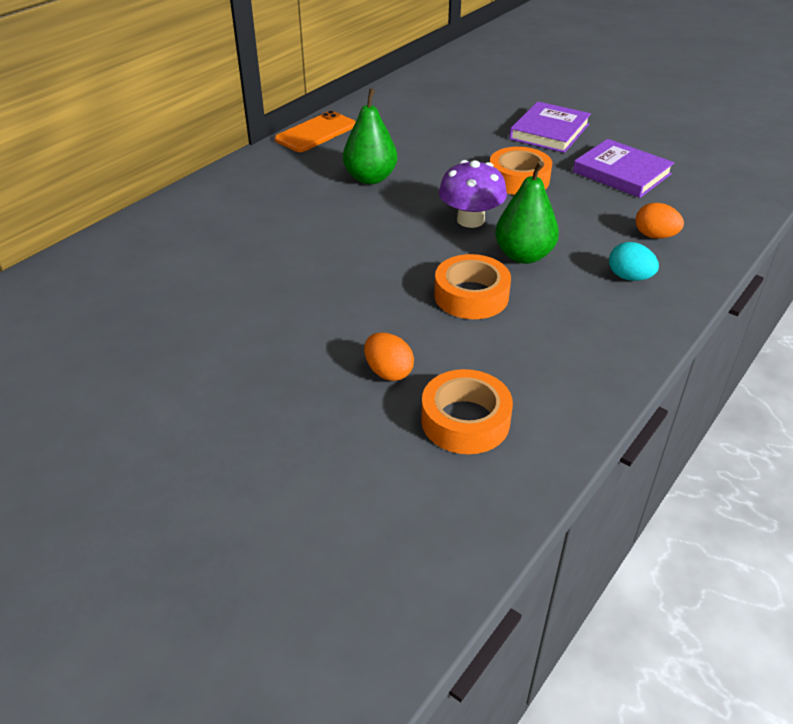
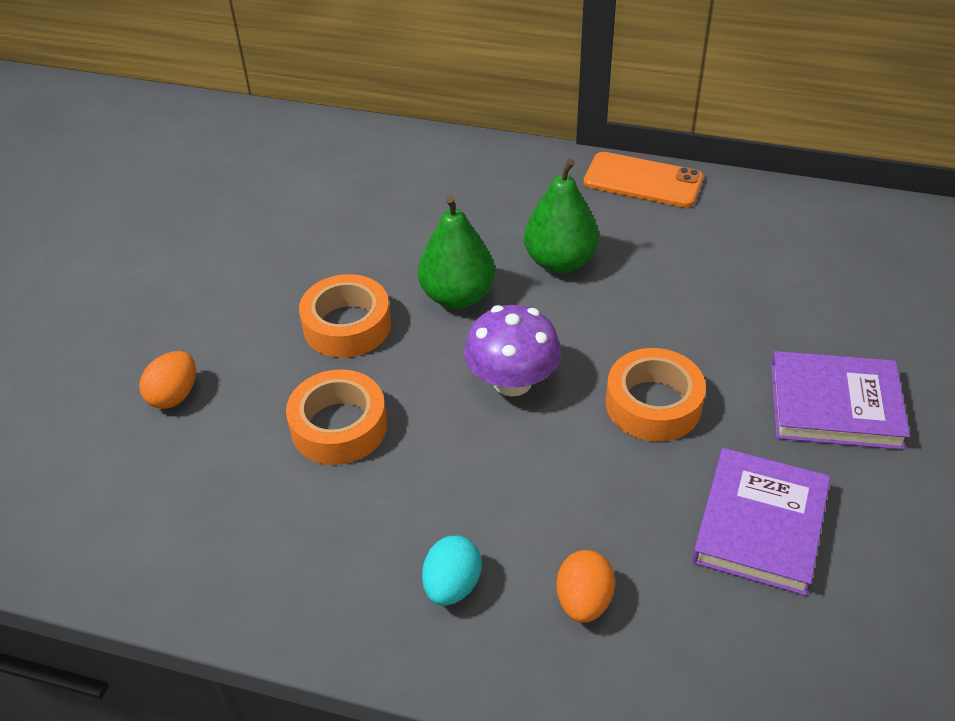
camera: 70 degrees right, 5 degrees up
orange tape [421,369,513,454] -> orange tape moved to [299,274,391,358]
green pear [495,161,559,264] -> green pear moved to [418,195,495,309]

